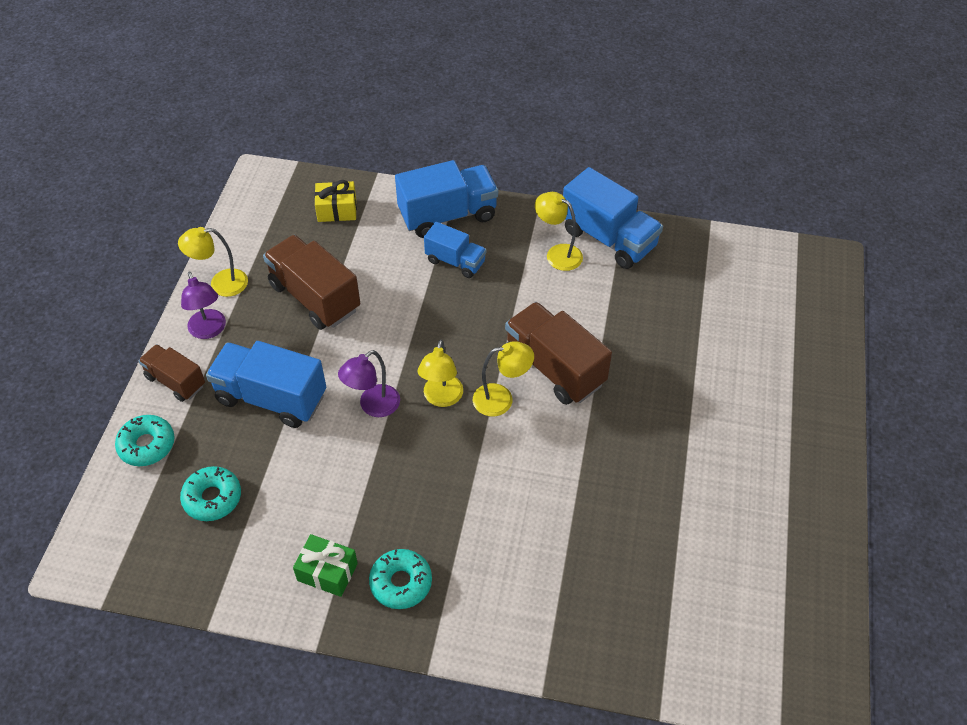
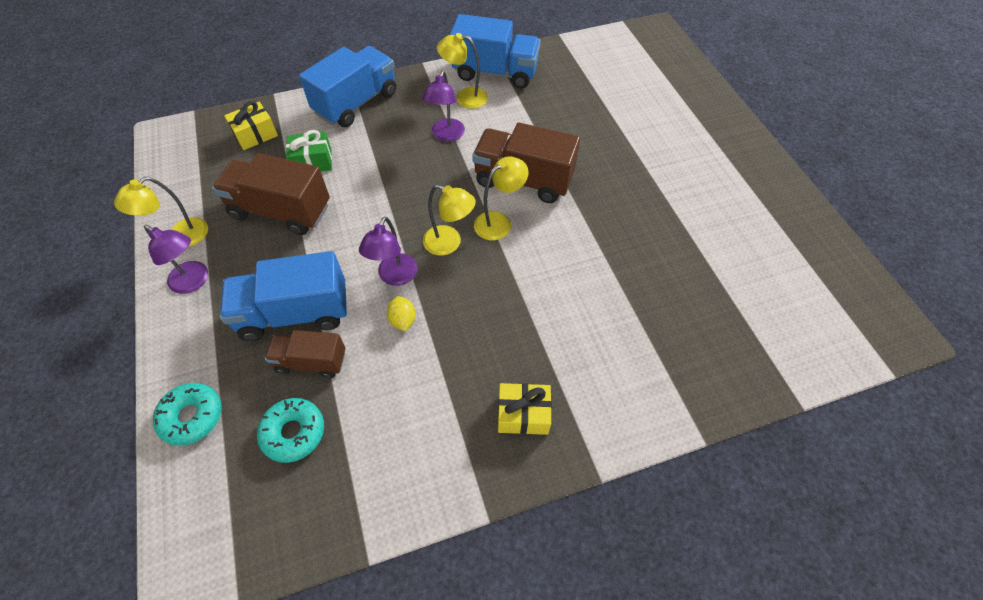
camera: 30 degrees left, 5 degrees up
brown truck [138,344,205,402] -> brown truck moved to [265,330,345,378]
green gift [293,534,358,597] -> green gift moved to [286,130,332,171]
turquoise donut [369,549,432,609] -> yellow gift [498,383,552,435]
yellow lamp [417,340,463,407] -> yellow lamp turned 45 degrees counterclockwise [423,185,476,256]
blue truck [424,222,486,278] -> none
none -> yellow lemon [387,296,416,331]
none -> purple lamp [422,70,465,142]

